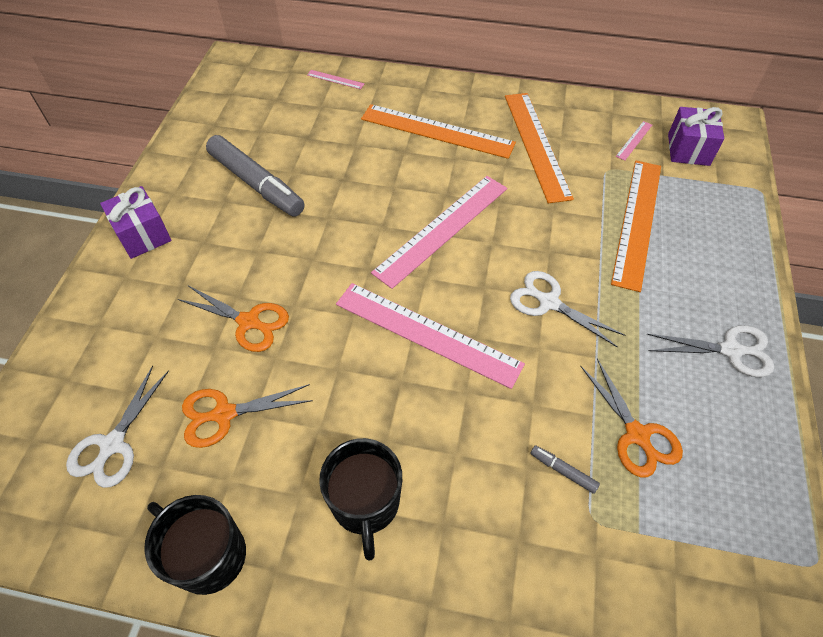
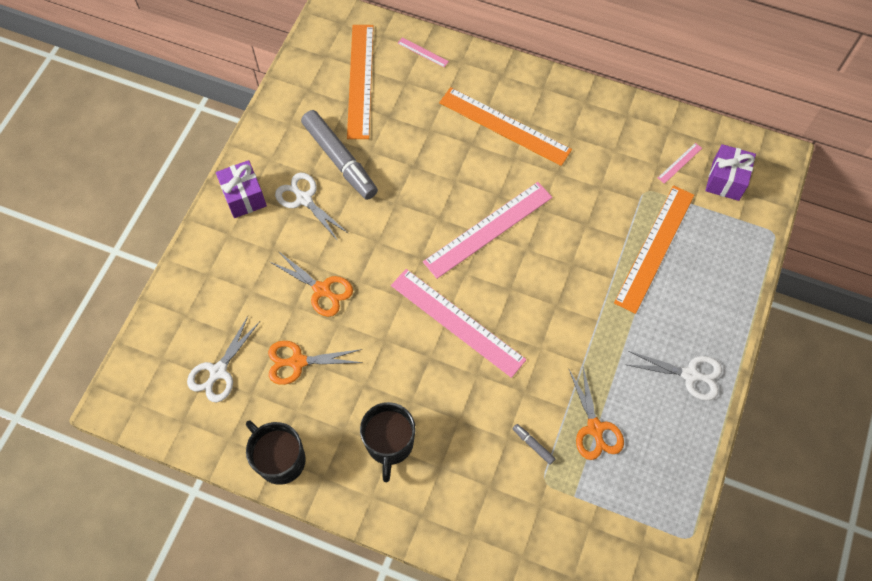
camera: 10 degrees right, 10 degrees up
orange ruler [505,93,574,203] -> orange ruler moved to [347,25,374,139]
white scissors [510,271,626,348] -> white scissors moved to [275,173,349,241]

